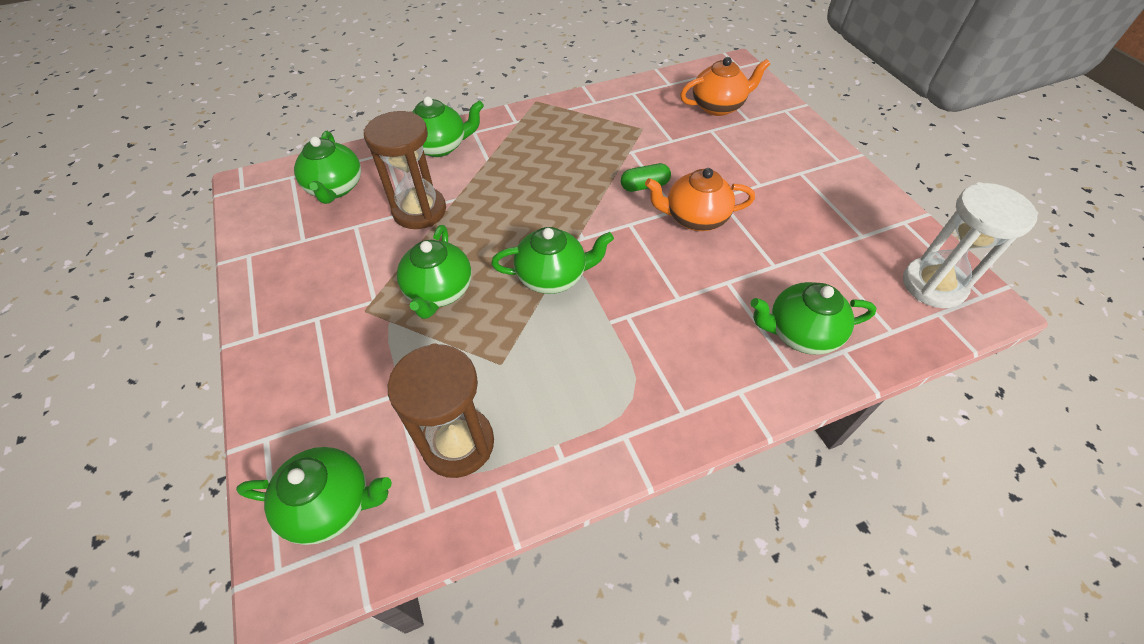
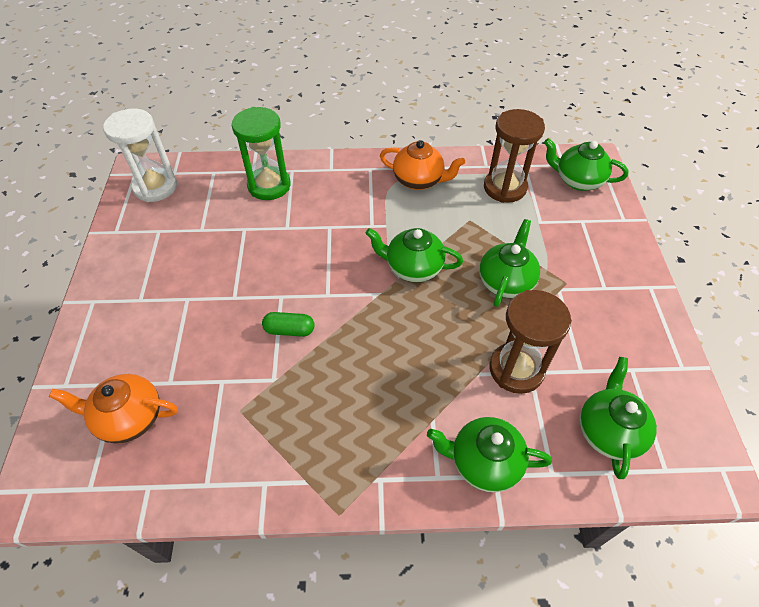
camera: 160 degrees left, 0 degrees up
orange teapot [645,168,755,231] -> orange teapot moved to [380,140,465,190]
green teapot [751,282,877,355] -> green hourglass [232,107,291,200]

